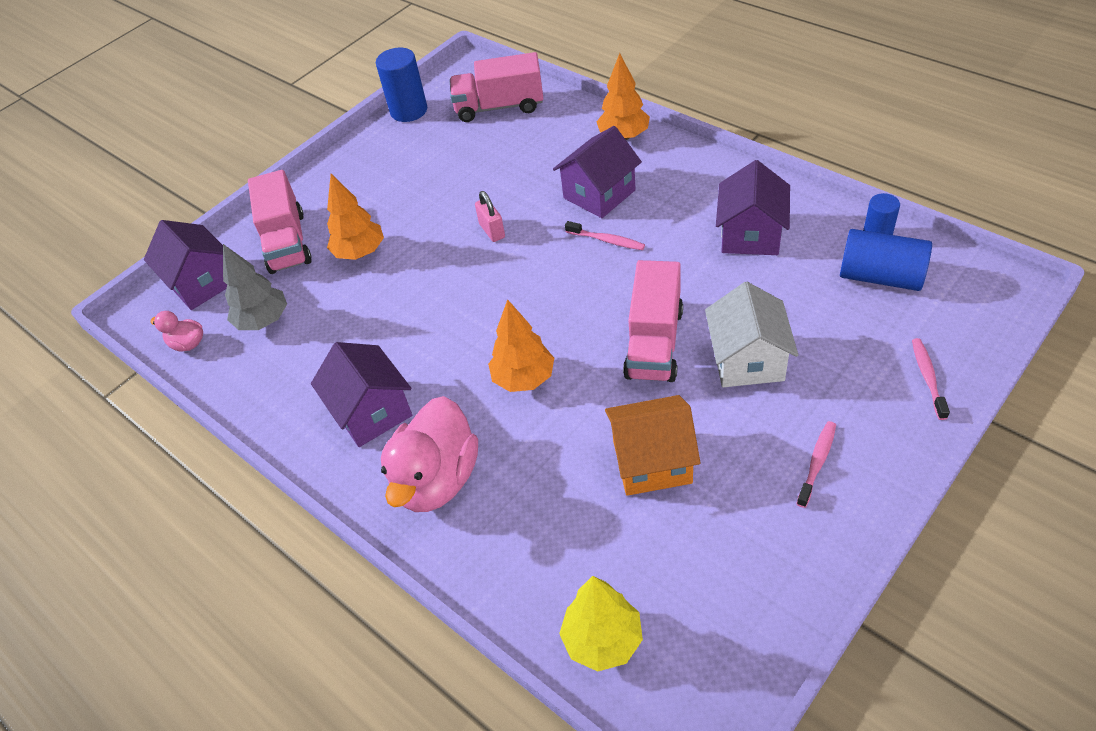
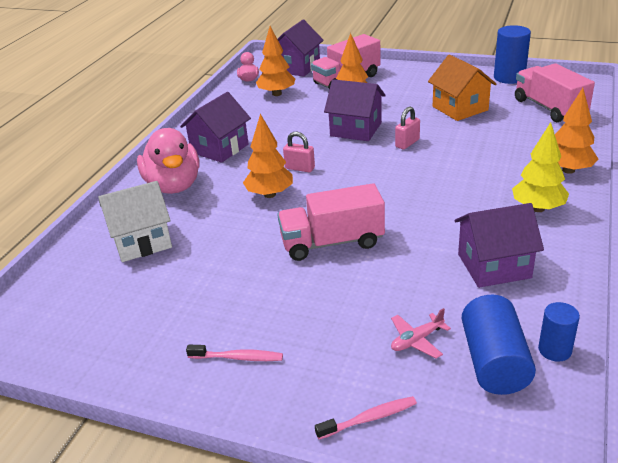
camera: 65 degrees right, 15 degrees down
grey tree [223,244,287,330] -> orange tree [256,26,295,96]
pink duck [381,396,478,512] -> pink duck turned 105 degrees counterclockwise [137,128,199,194]
purple house [553,126,642,218] -> purple house moved to [324,79,386,141]
yellow tree [559,576,643,671] -> yellow tree moved to [512,122,569,212]
pink toothbrush [565,221,645,250] -> none
orange house [605,395,700,496] -> orange house moved to [428,54,497,121]
white house [705,282,798,387] -> white house moved to [98,181,172,262]
none -> pink padlock [283,132,315,172]
none -> pink plane [391,308,451,359]

